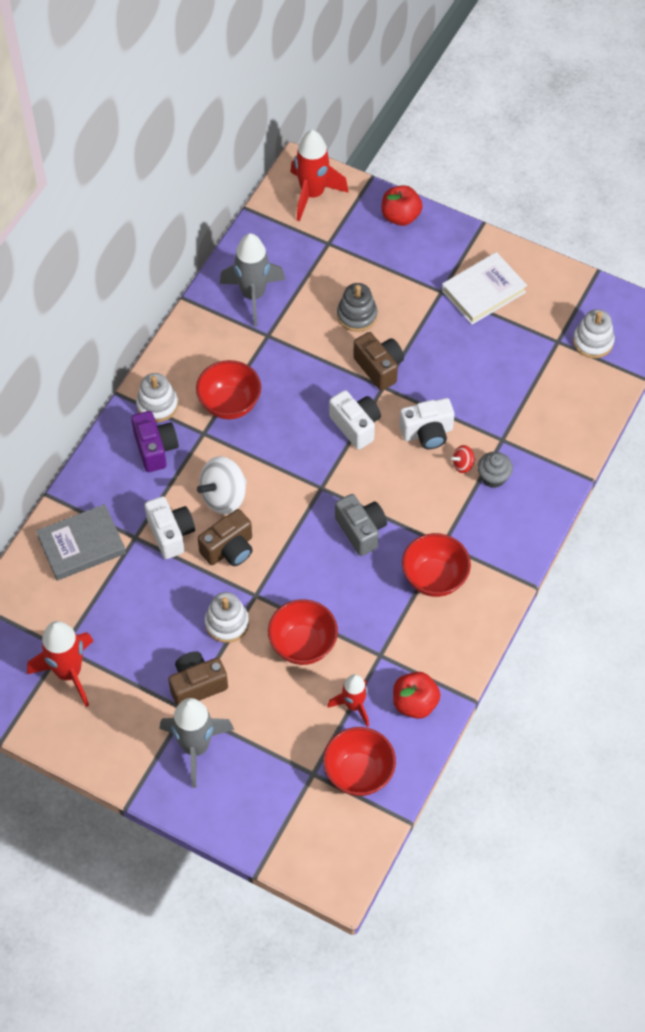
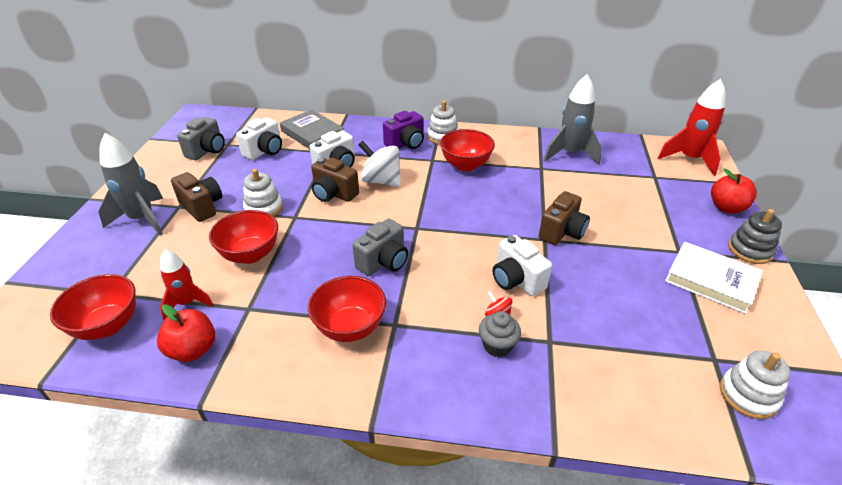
camera: 70 degrees right, 20 degrees down
red rocket [27,621,93,707] -> grey camera [177,117,225,160]
white camera [329,390,381,450] -> white camera moved to [236,117,282,160]
grey stacking toy [337,283,377,332] -> grey stacking toy moved to [728,209,782,264]

